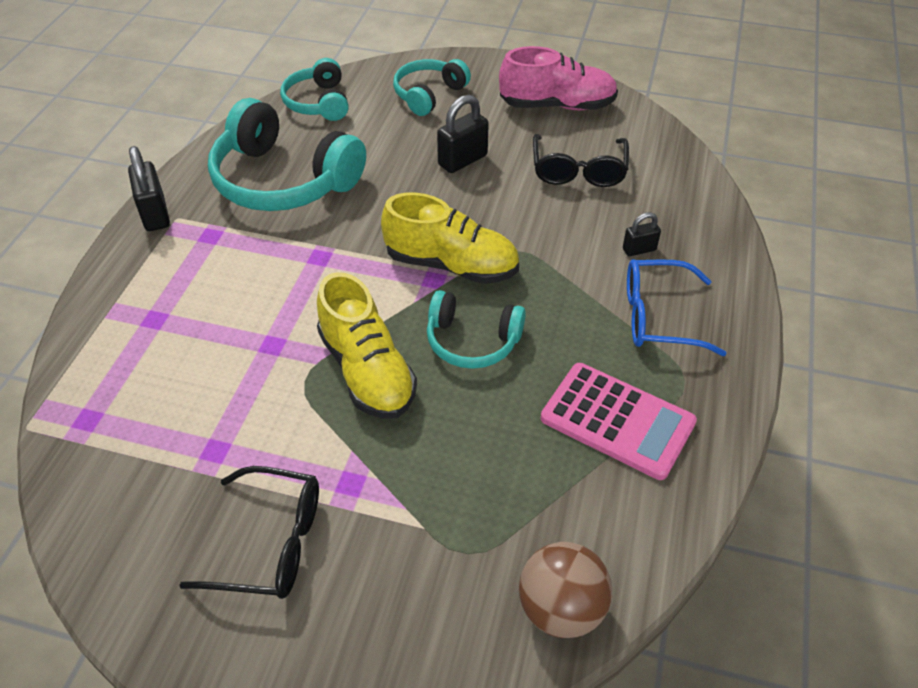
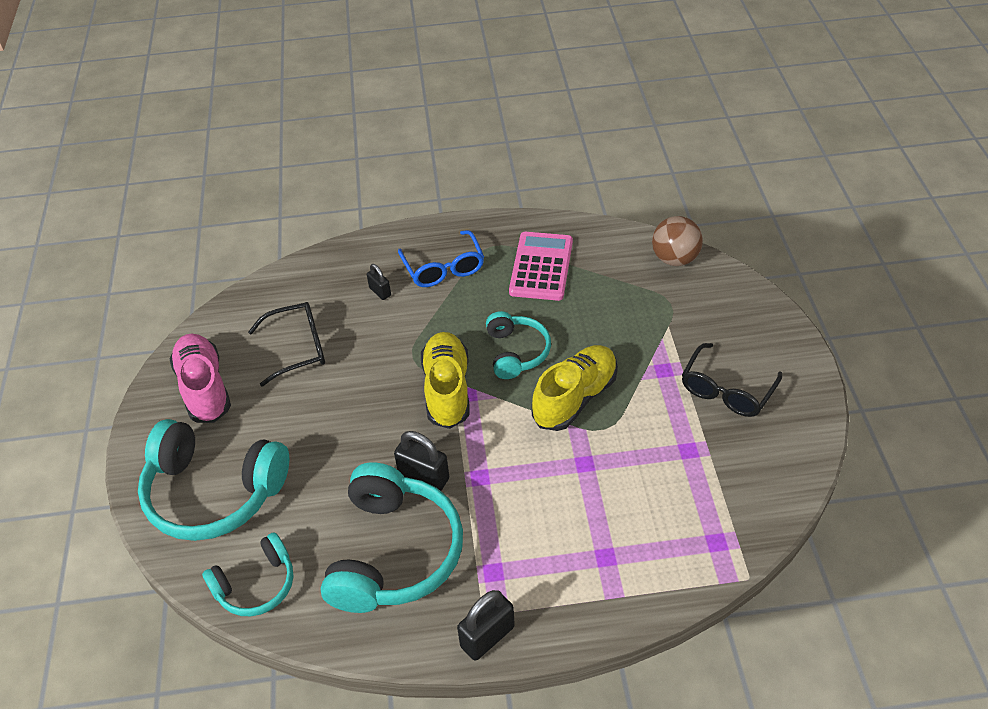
camera: 110 degrees left, 0 degrees up
black glasses [179,466,319,599] -> black glasses turned 135 degrees counterclockwise [682,343,782,417]
turquoise headphones [393,59,471,116] -> turquoise headphones [138,419,289,541], size x1.77
black padlock [437,94,489,173] -> black padlock moved to [394,431,449,491]

